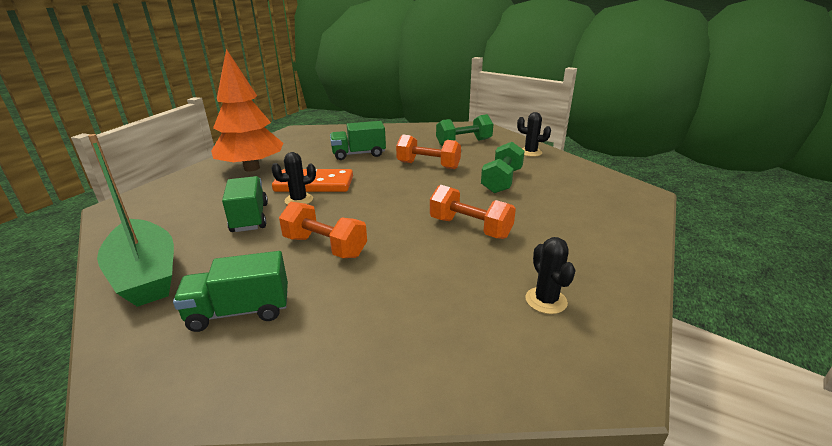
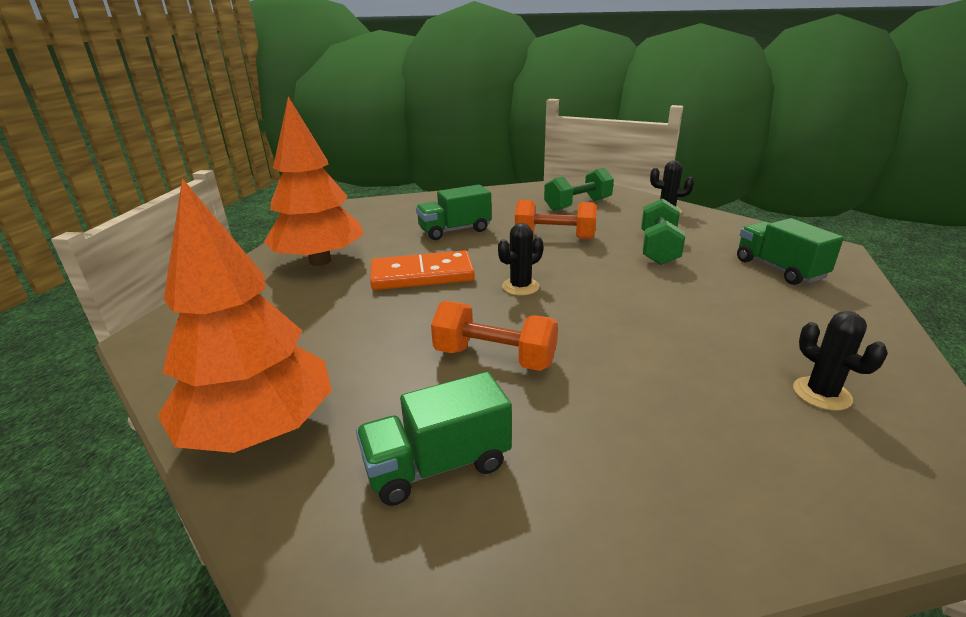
camera: 10 degrees left, 0 degrees up
green boat [88,134,174,307] -> orange tree [158,178,332,453]
green truck [222,176,268,232] -> green truck moved to [737,218,844,285]
black cactus [271,152,316,205] -> black cactus moved to [498,223,544,296]
orange dumbbell [430,185,516,239] -> none

